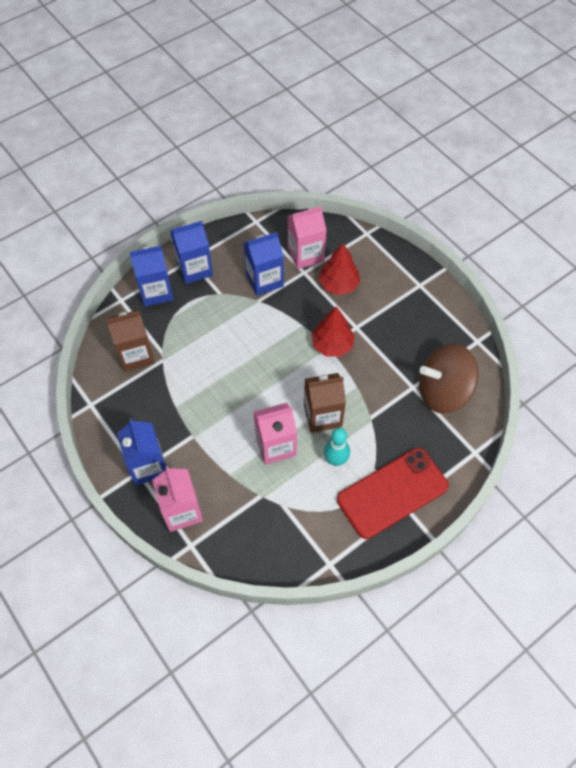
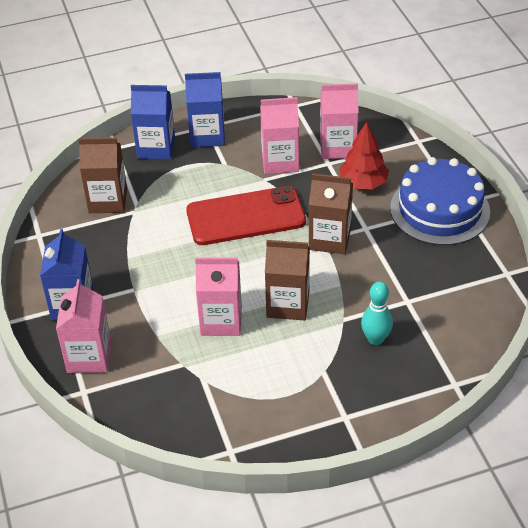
camera: 20 degrees right, 15 degrees down
blue carton [244,232,284,296] -> pink carton [260,97,299,174]
red tree [311,306,355,357] -> brown carton [309,173,353,254]
turquoise bowling pin [324,428,350,466] -> turquoise bowling pin moved to [361,282,393,345]
red phone [337,448,449,539] -> red phone moved to [186,186,306,245]
brown spinning top [419,344,479,414] -> none
none -> blue cake [390,157,490,245]

